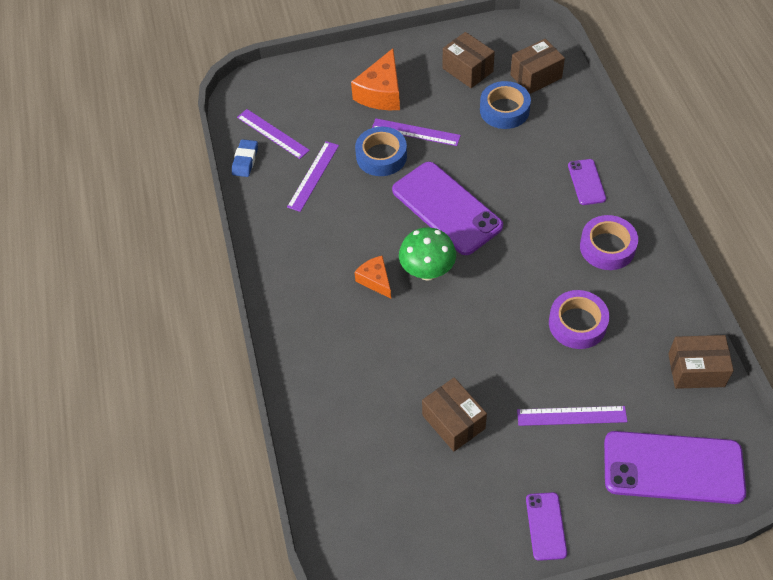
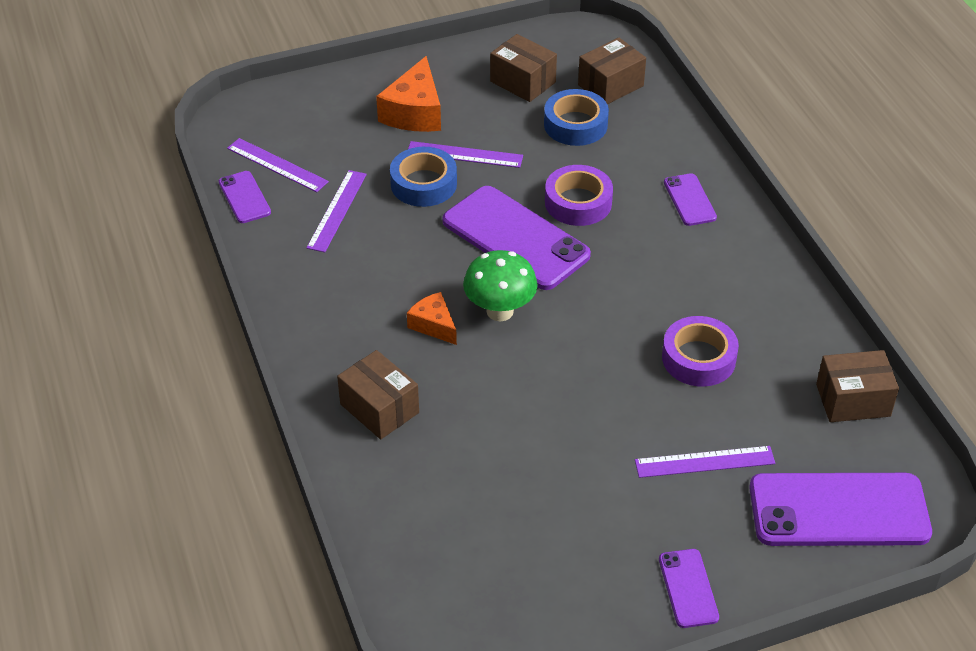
camera: 10 degrees left, 10 degrees down
blue eraser [232,139,258,177] -> purple phone [219,171,271,223]
brown box [422,377,487,452] -> brown box moved to [337,350,419,439]
purple tape [580,215,638,270] -> purple tape moved to [545,165,613,226]

